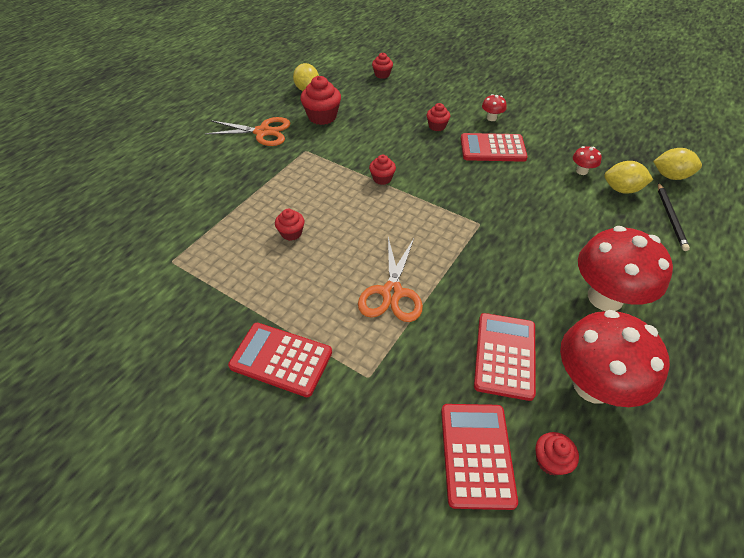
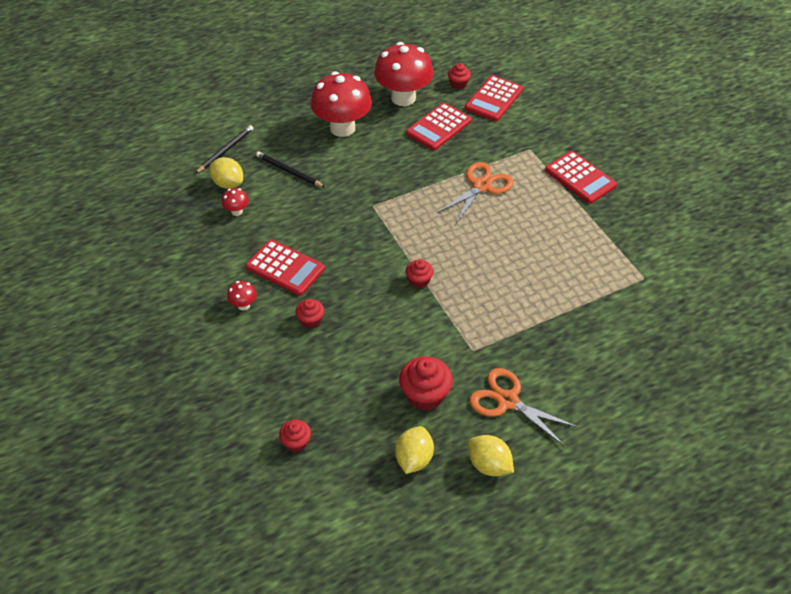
camera: 150 degrees left, 0 degrees up
red cupcake [275,209,305,241] -> none
yellow lemon [653,148,702,180] -> yellow lemon moved to [468,435,514,476]
none -> black pencil [256,152,325,187]

